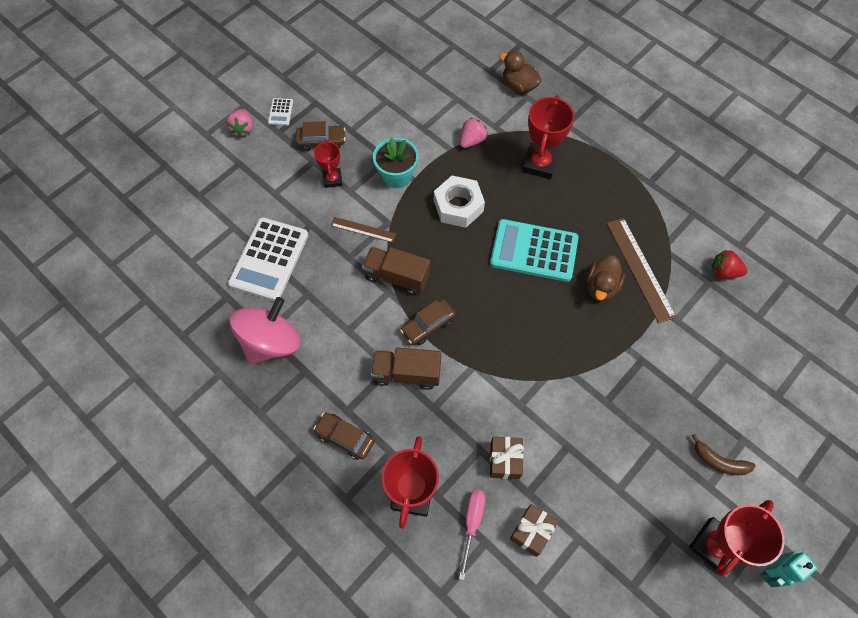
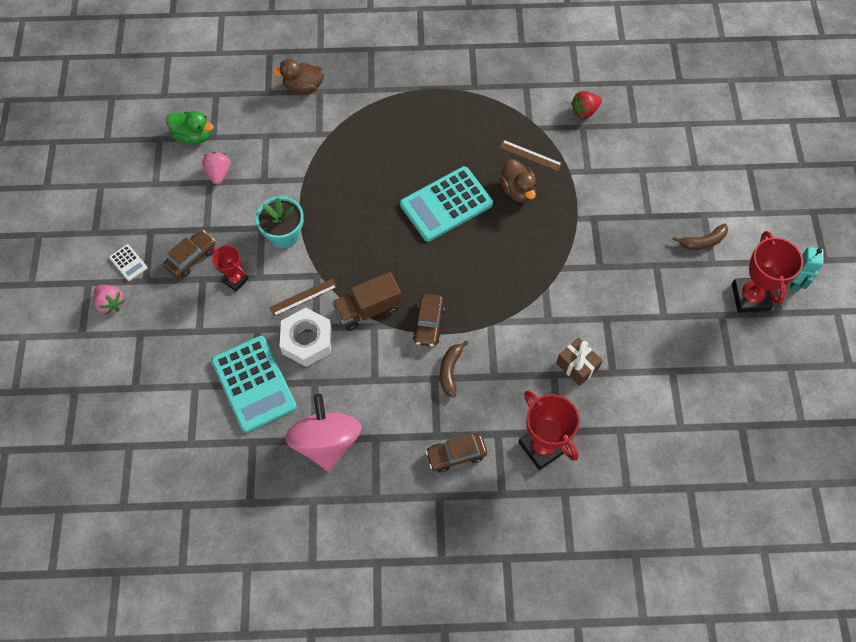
camera: 45 degrees left, 0 degrees up
white calculator [228,217,309,301] -> turquoise calculator [211,336,297,433]
brown truck [371,348,441,390] -> brown banana [440,340,469,397]
white nut [434,176,485,228] -> white nut moved to [280,308,332,367]
pink screwdriver [459,490,486,580] -> none
pink strawberry [460,118,488,148] -> pink strawberry moved to [202,152,231,185]
brown gift [510,504,559,557] -> none
red trophy [522,95,574,179] -> none
brown ruler [607,218,676,323] -> brown ruler [499,140,562,171], size x0.57
none -> green duck [166,111,214,144]

